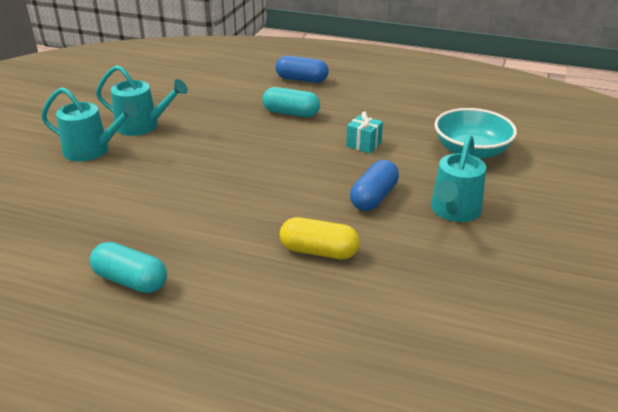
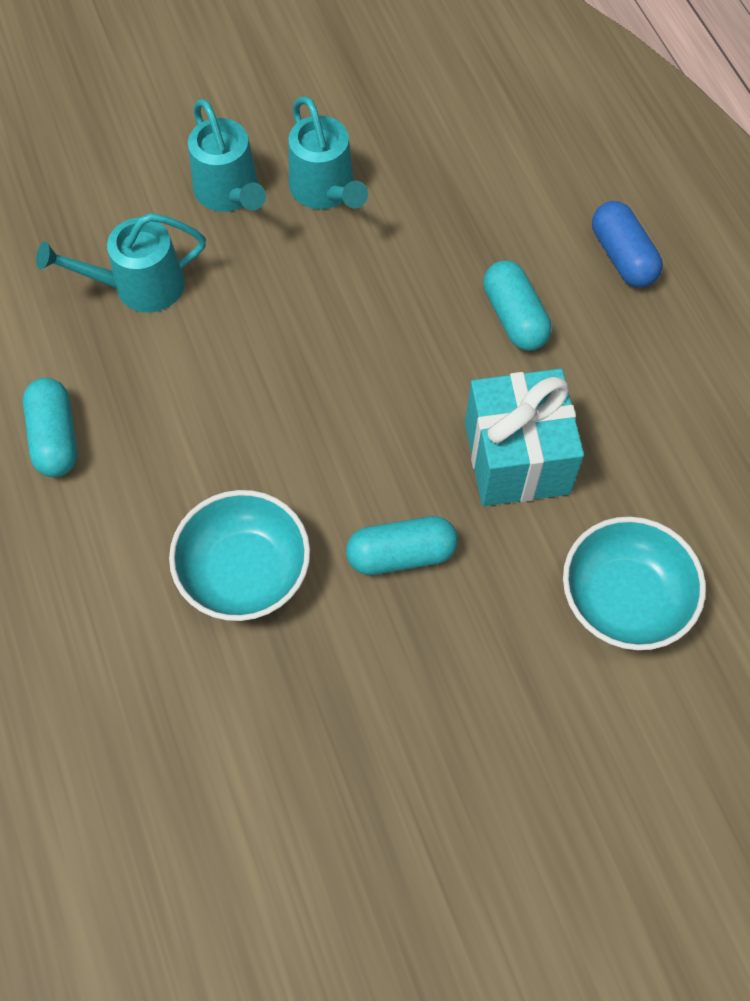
camera: 50 degrees right, 30 degrees up
yellow capsule [280,217,360,259] -> turquoise bowl [169,490,310,621]
turquoise gift [346,112,383,154] -> turquoise gift [465,368,584,506], size x2.11
blue capsule [350,160,399,211] -> turquoise capsule [346,516,458,575]
turquoise watering can [431,135,486,222] -> turquoise watering can moved to [36,213,206,313]

